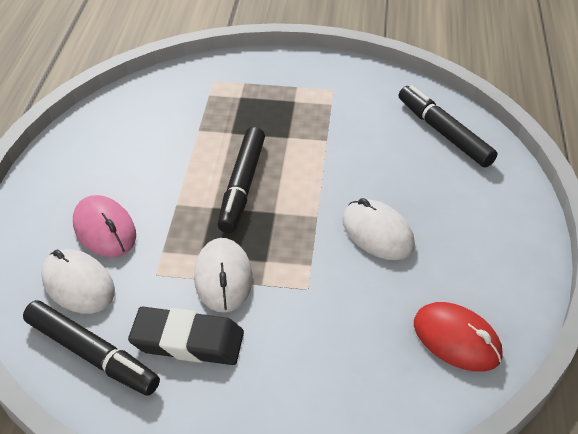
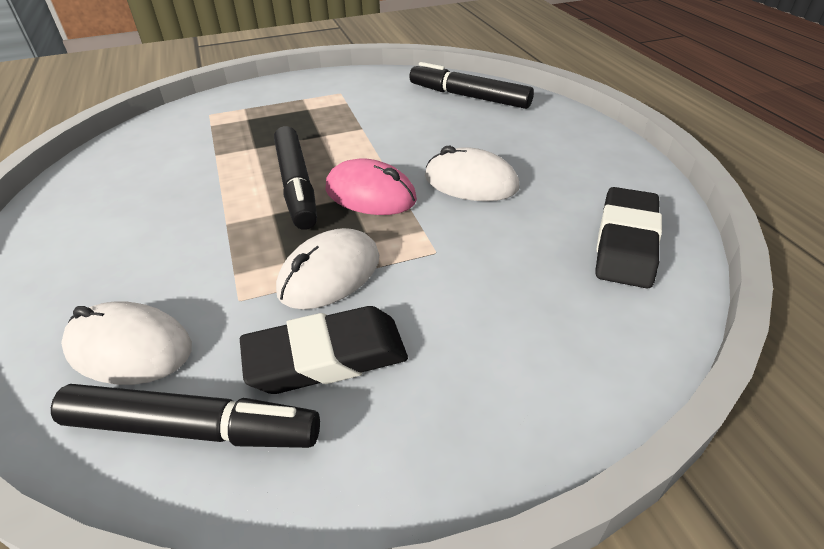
camera: 25 degrees left, 5 degrees down
pink mouse [73,195,136,257] -> pink mouse moved to [325,158,417,215]
white mouse [194,238,253,313] -> white mouse turned 75 degrees clockwise [276,228,379,309]
red mouse [414,302,502,372] -> black eraser [596,187,662,288]

